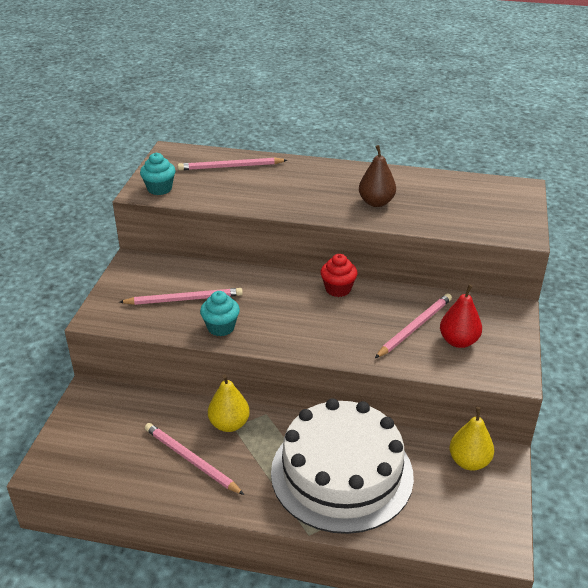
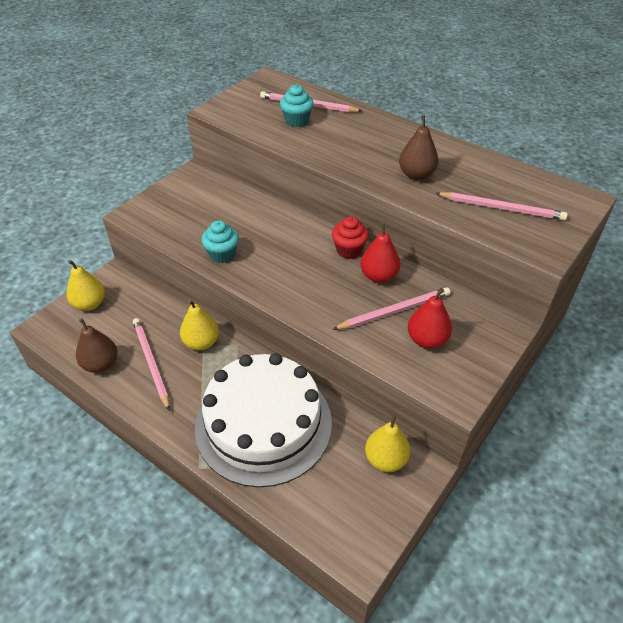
camera: 25 degrees right, 10 degrees up
pink pencil [119,288,243,305] -> pink pencil moved to [435,192,568,221]
turquoise cupcake [140,153,176,195] -> turquoise cupcake moved to [280,84,314,127]
none -> yellow pear [66,260,105,311]
none -> brown pear [76,318,117,373]
none -> red pear [360,223,401,283]

